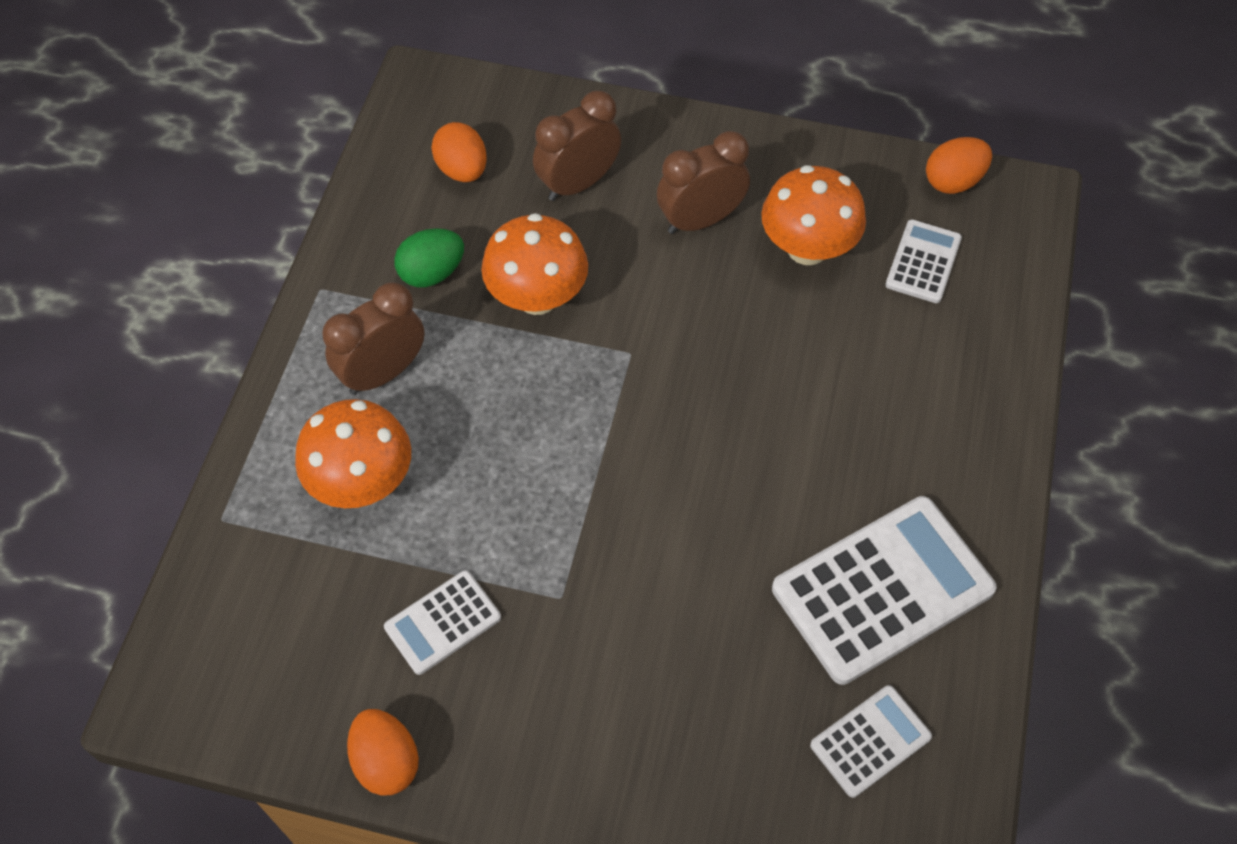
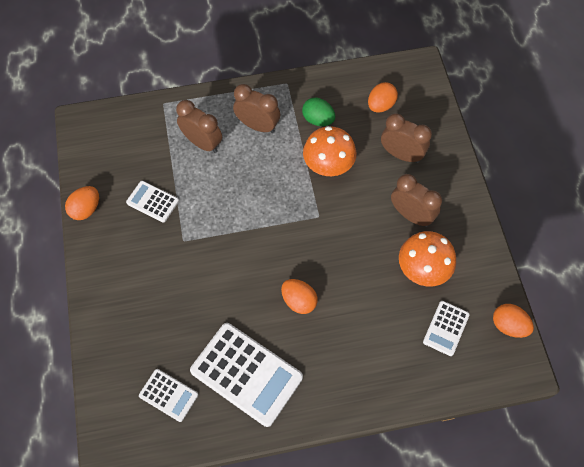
camera: 65 degrees right, 5 degrees up
orange mushroom [295,399,411,508] -> brown clock [176,100,222,153]
white calculator [885,219,962,303] -> white calculator turned 120 degrees clockwise [423,301,470,356]
none -> orange egg [281,279,318,314]

